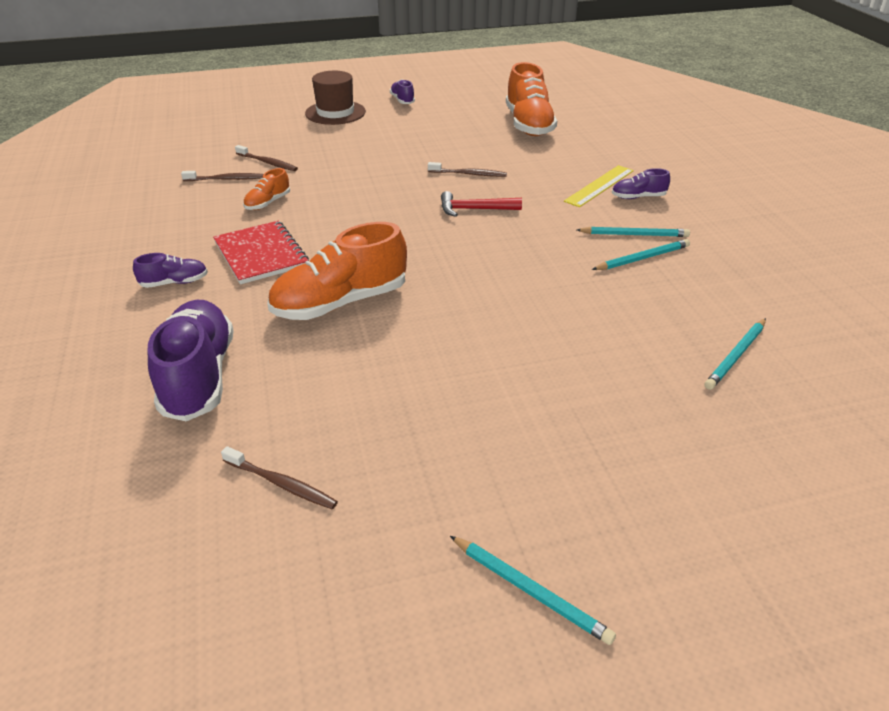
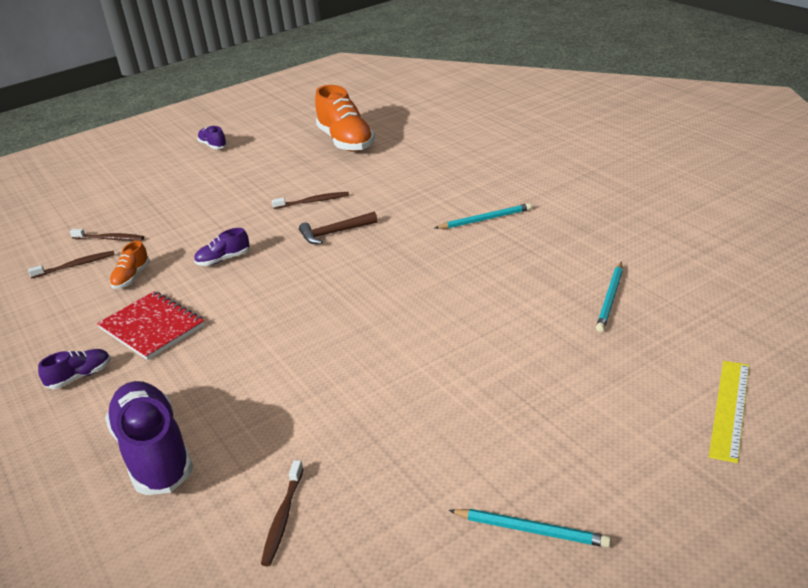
camera: 15 degrees left, 5 degrees down
brown toothbrush [221,446,338,509] -> brown toothbrush turned 90 degrees clockwise [261,460,304,566]
orange shoe [267,222,407,320] -> none
brown hat [305,71,366,125] -> none
red hammer [441,191,522,217] -> brown hammer [299,211,378,244]
yellow ruler [564,165,634,207] -> yellow ruler moved to [709,361,749,463]
turquoise pencil [592,239,690,270] -> none
purple shoe [612,168,670,199] -> purple shoe moved to [194,228,250,266]

